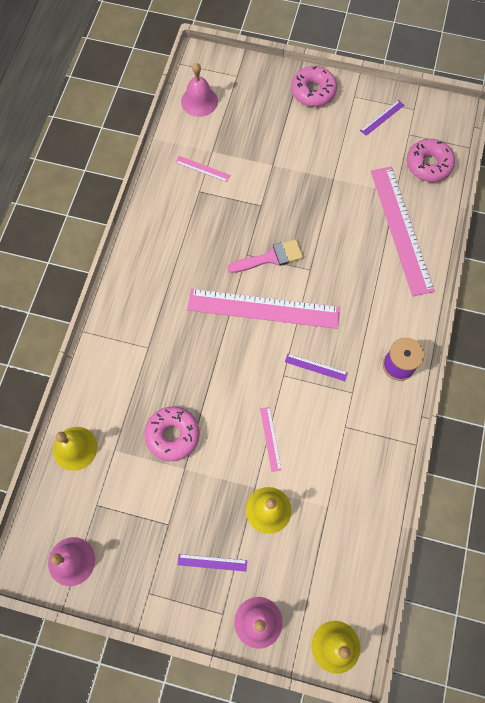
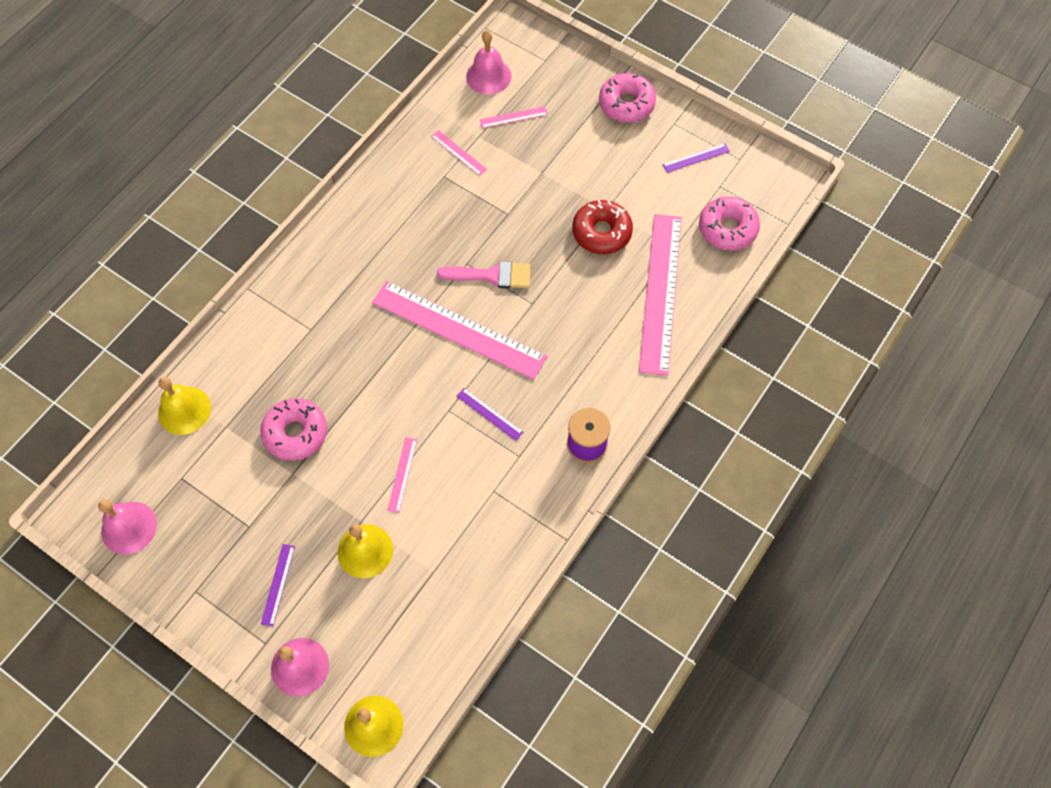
camera: 20 degrees right, 5 degrees down
purple ruler [177,554,247,572] -> purple ruler turned 75 degrees clockwise [261,544,295,626]
none -> pink ruler [480,106,548,128]
none -> red donut [572,200,633,254]

